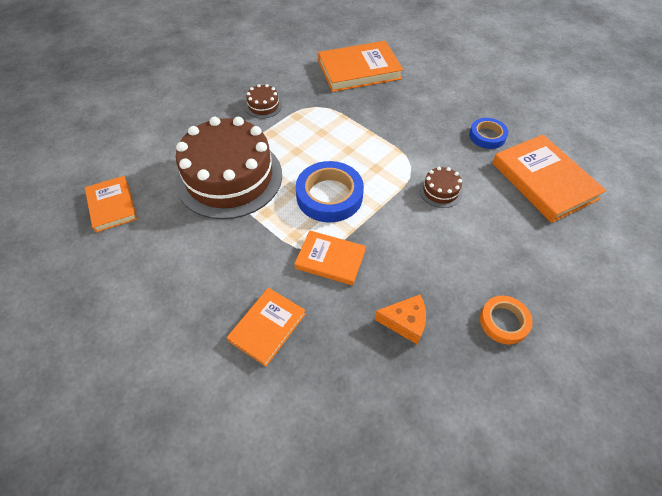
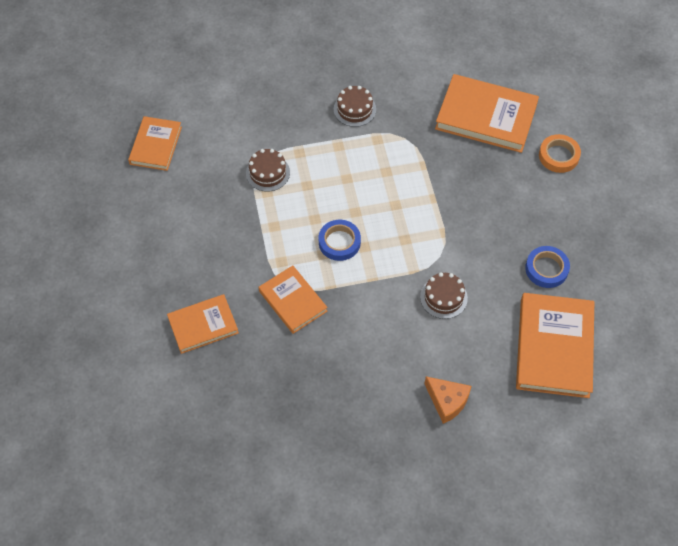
camera: 35 degrees right, 5 degrees up
brown cake [176,117,282,219] -> brown cake [246,149,290,192], size x0.40
blue tape [296,161,364,222] -> blue tape [319,220,361,261], size x0.60
orange cheese [375,294,426,344] -> orange cheese moved to [424,376,471,424]
orange tape [480,296,533,345] -> orange tape moved to [539,134,581,173]

